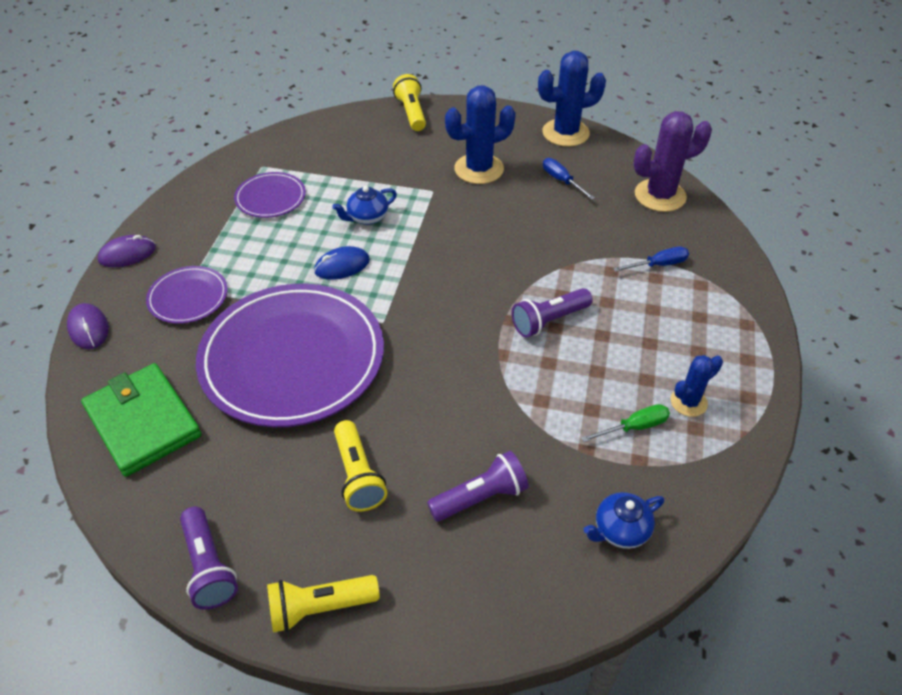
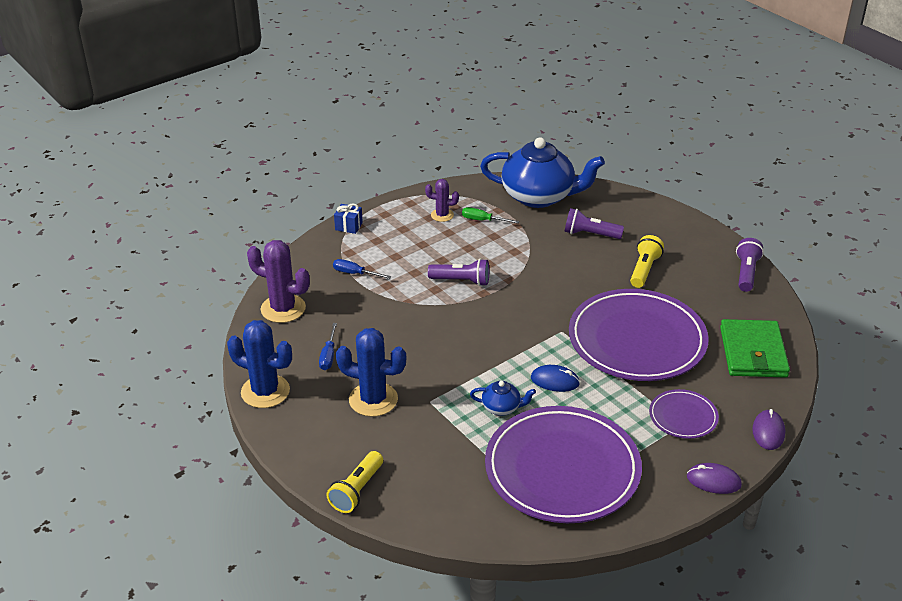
camera: 140 degrees left, 10 degrees down
purple plate [234,172,306,218] -> purple plate [485,406,642,523], size x2.17
yellow flashlight [267,575,380,633] -> none
blue teapot [584,492,664,549] -> blue teapot [480,137,605,208], size x2.33
blue cactus [671,355,723,417] -> purple cactus [425,179,459,222]
none -> blue gift [334,204,363,234]

